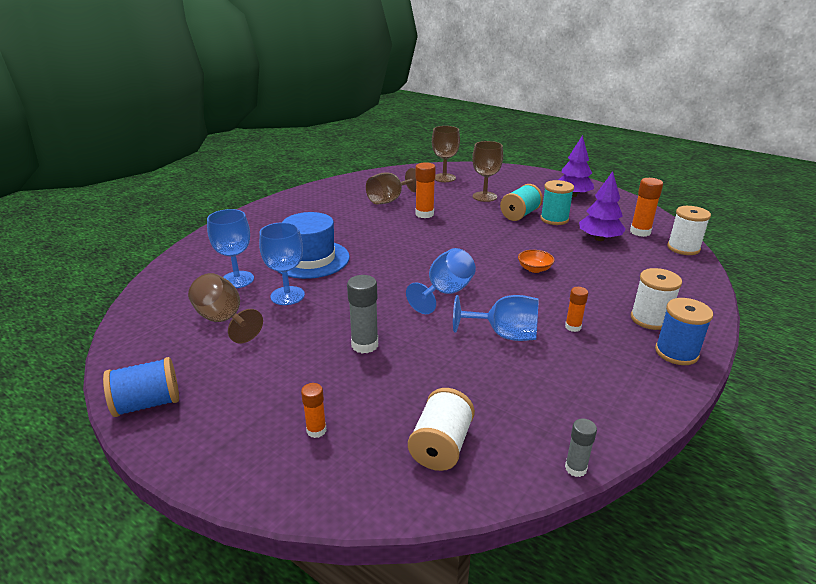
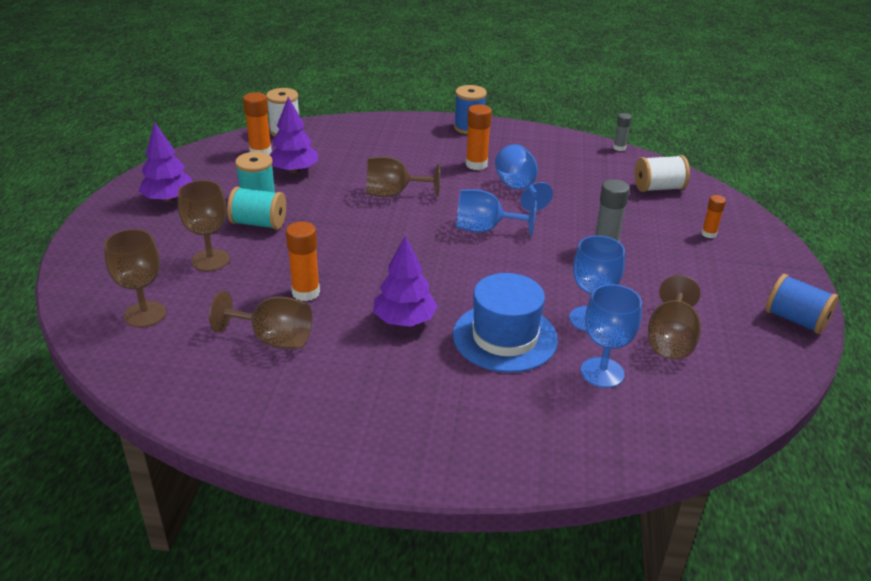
camera: 120 degrees left, 5 degrees up
orange bowl [518,250,554,273] -> brown goblet [366,156,440,197]
orange glue stick [565,287,588,332] -> orange glue stick [466,104,492,170], size x1.64
white spool [631,268,682,330] -> none
none -> purple tree [373,236,438,327]

